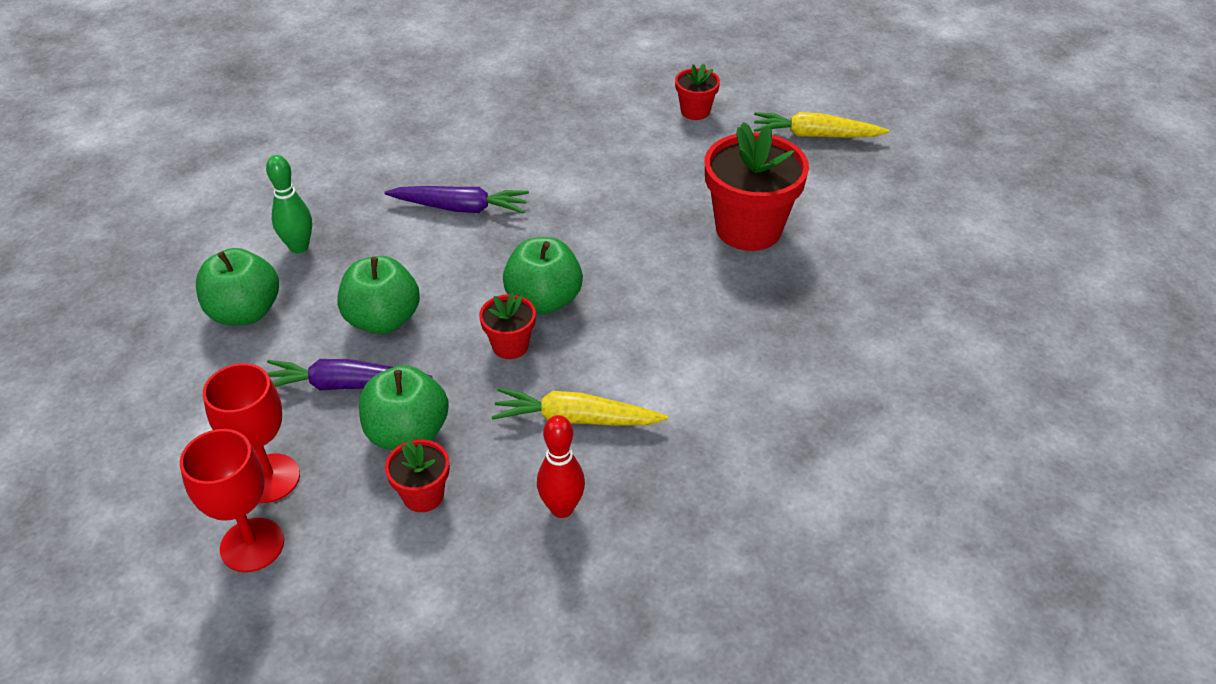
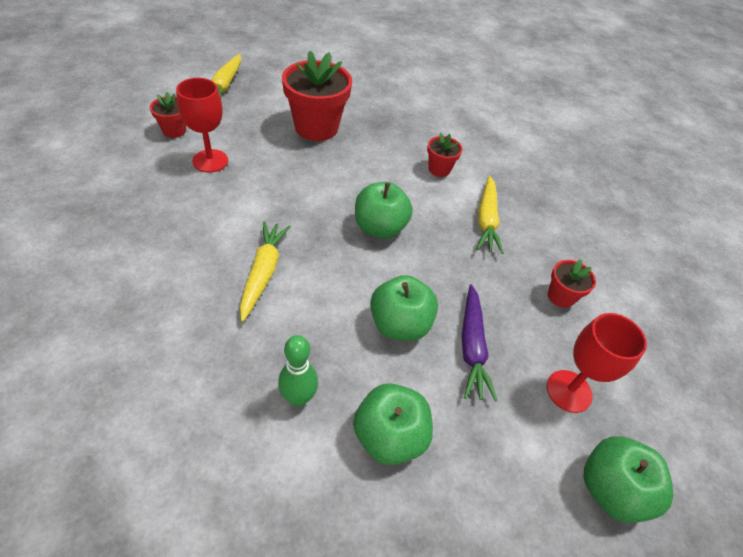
camera: 95 degrees left, 5 degrees up
red goblet [180,429,284,572] -> red goblet moved to [176,78,228,173]
green apple [359,365,449,450] -> green apple moved to [584,436,673,523]
purple carrot [384,186,529,214] -> yellow carrot [240,221,291,322]
red flower pot [479,293,536,359] -> red flower pot moved to [427,133,463,177]
red bowling pin [537,415,585,518] -> none

